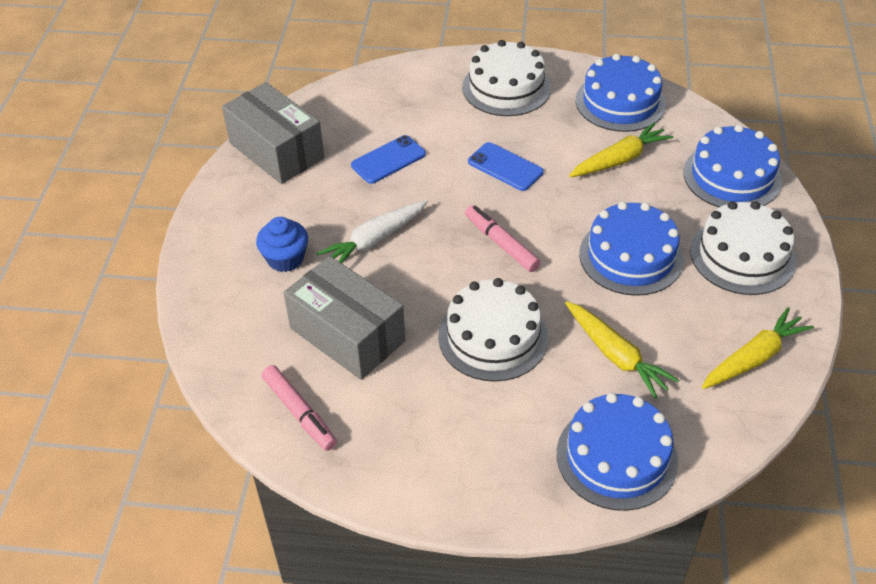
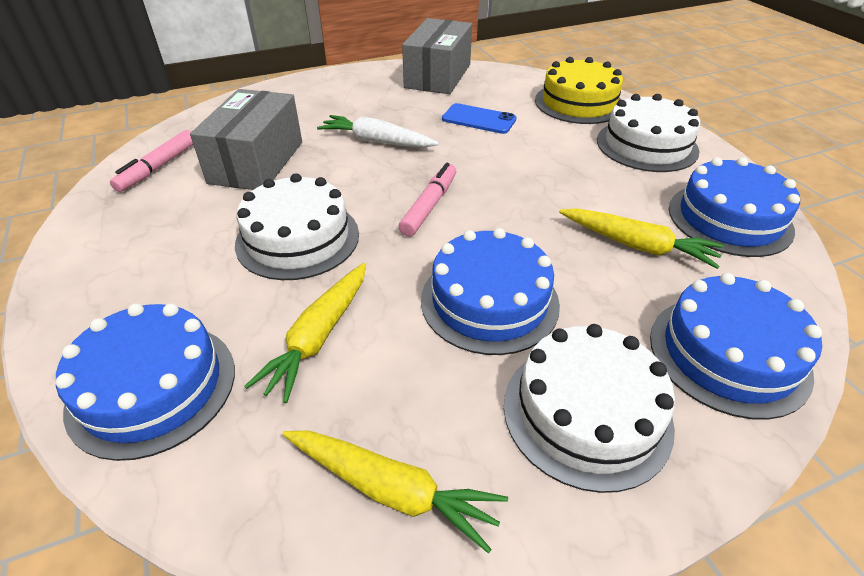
camera: 60 degrees right, 5 degrees down
blue cupcake [256,217,308,272] -> none
blue phone [468,142,544,191] -> none
none -> yellow cake [535,57,623,124]

